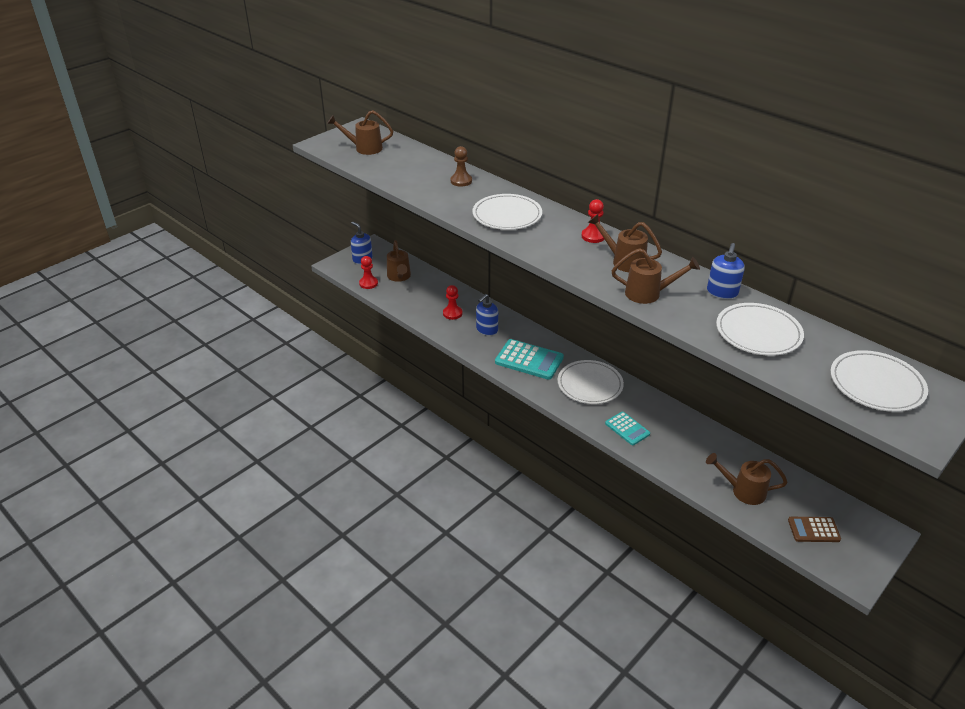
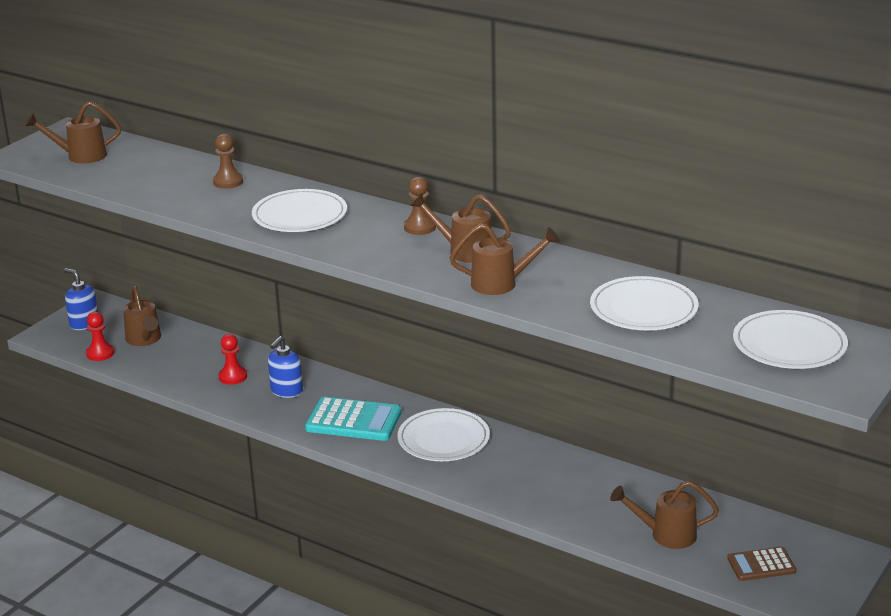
camera: 10 degrees left, 10 degrees down
red pawn [582,199,605,243] -> brown pawn [404,177,436,235]
turquoise calculator [605,412,650,445] -> none
blue soap dispenser [707,243,745,299] -> none

